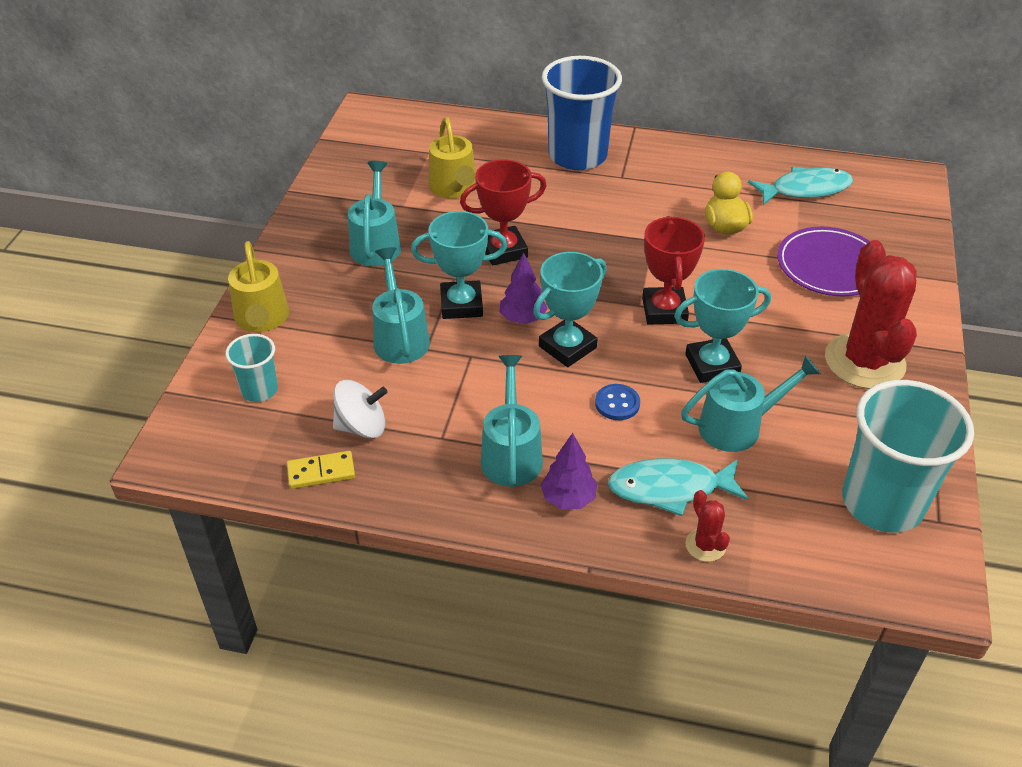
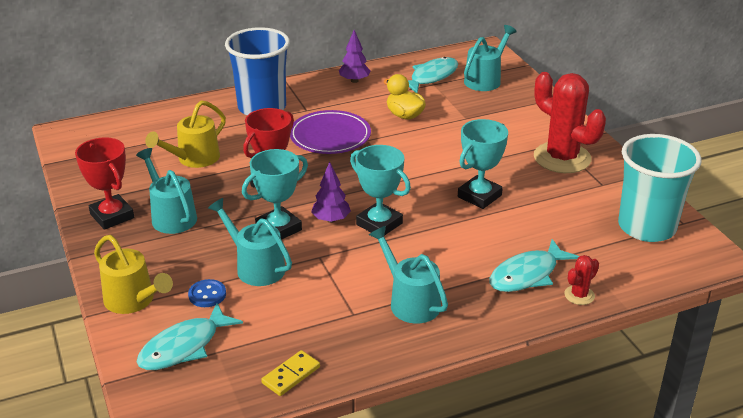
camera: 35 degrees left, 10 degrees down
turquoise cup [225,334,278,402] -> turquoise fish [137,303,243,370]
white spinning top [333,380,388,438] -> none
yellow watering can [429,117,476,199] -> yellow watering can turned 90 degrees clockwise [145,100,226,168]
turquoise trophy [533,252,607,367] -> turquoise trophy turned 60 degrees counterclockwise [350,145,411,236]
purple tree [541,433,597,509] -> purple tree moved to [339,30,370,83]
blue button [595,384,640,420] -> blue button moved to [188,279,226,307]
red trophy [642,216,705,325] -> red trophy moved to [75,137,134,230]
turquoise watering can [681,355,821,452] -> turquoise watering can moved to [464,25,517,91]
red cactus [685,490,730,562] -> red cactus turned 75 degrees counterclockwise [564,255,599,305]
purple plate [777,227,870,296] -> purple plate moved to [290,110,371,154]

